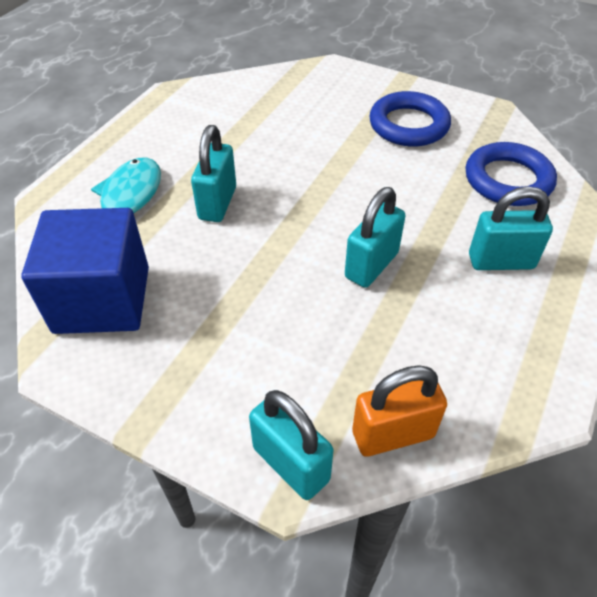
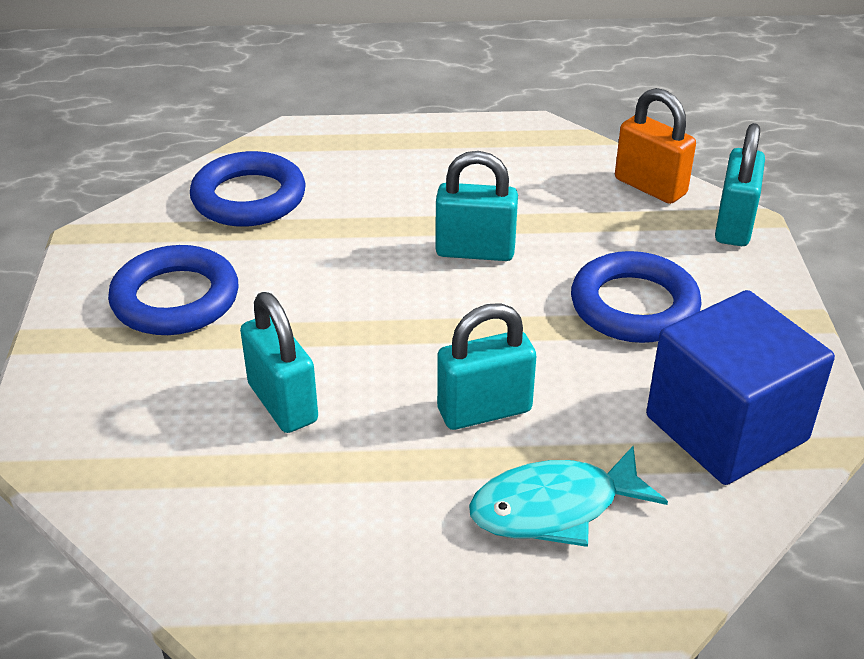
camera: 120 degrees left, 10 degrees down
turquoise padlock [469,186,553,270] -> turquoise padlock moved to [240,292,318,433]
none -> blue ring [571,251,702,343]

